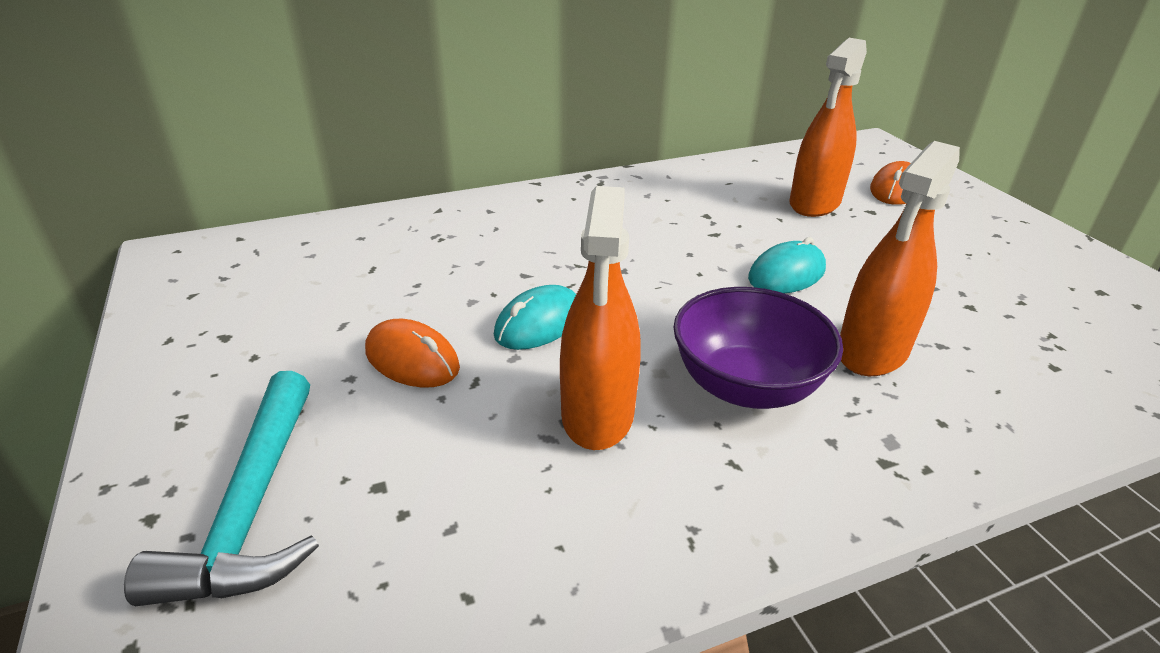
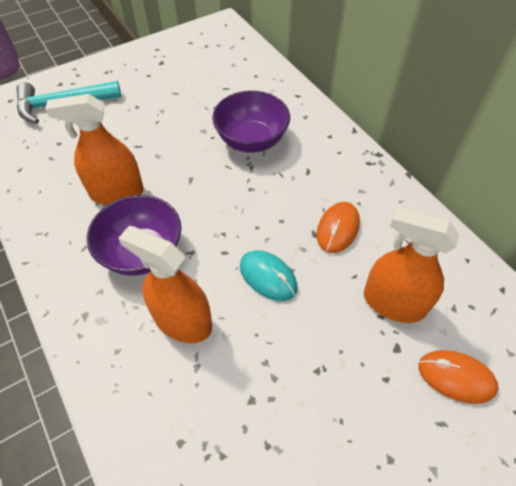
camera: 80 degrees right, 20 degrees up
orange mouse [365,319,460,388] -> orange mouse moved to [316,202,360,253]
turquoise mouse [494,285,576,350] -> none
none -> purple bowl [212,91,290,153]

